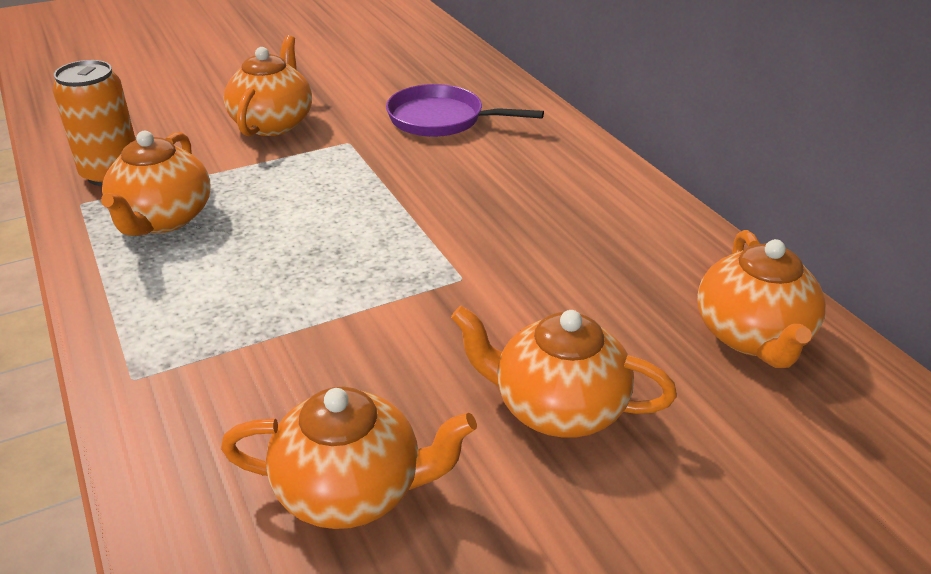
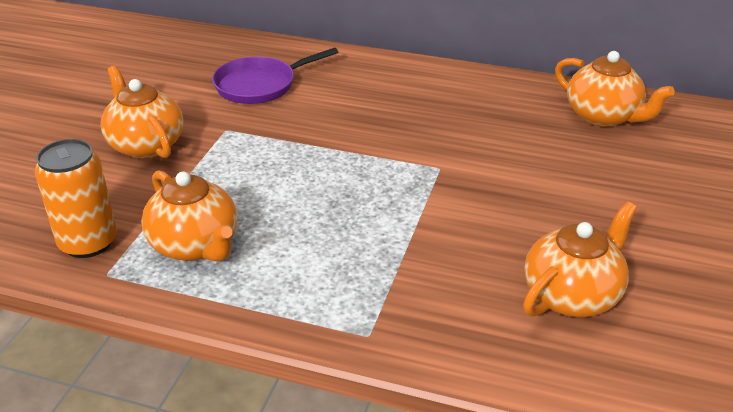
camera: 45 degrees left, 0 degrees up
orange teapot [451,306,677,438] -> none

